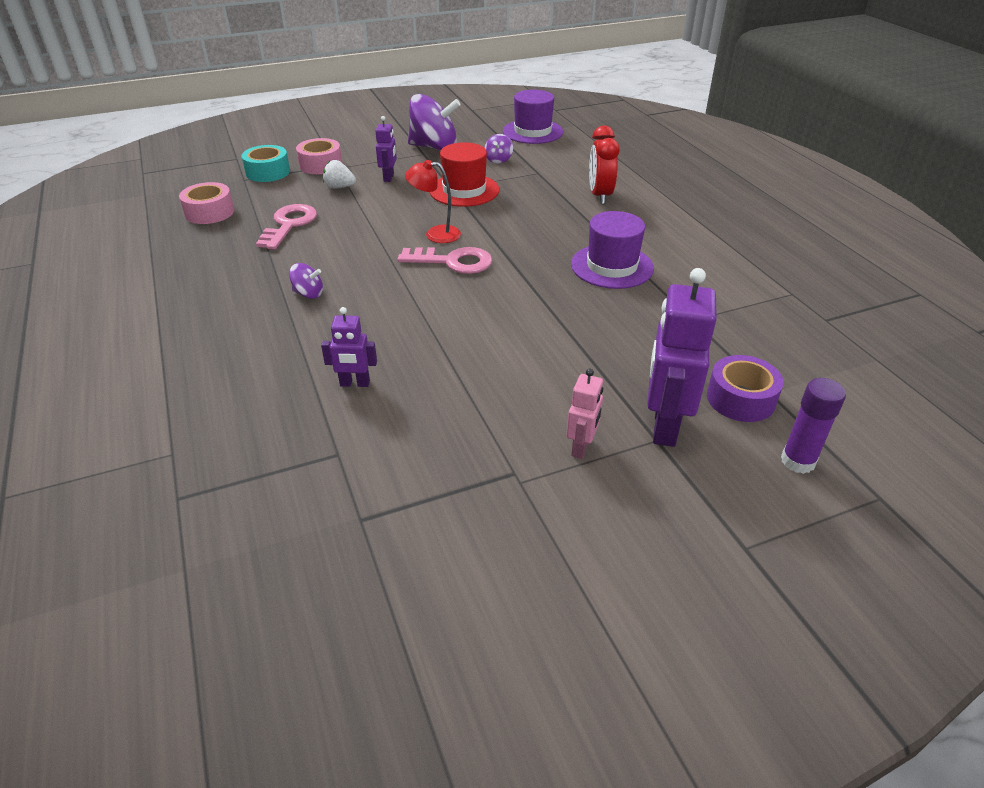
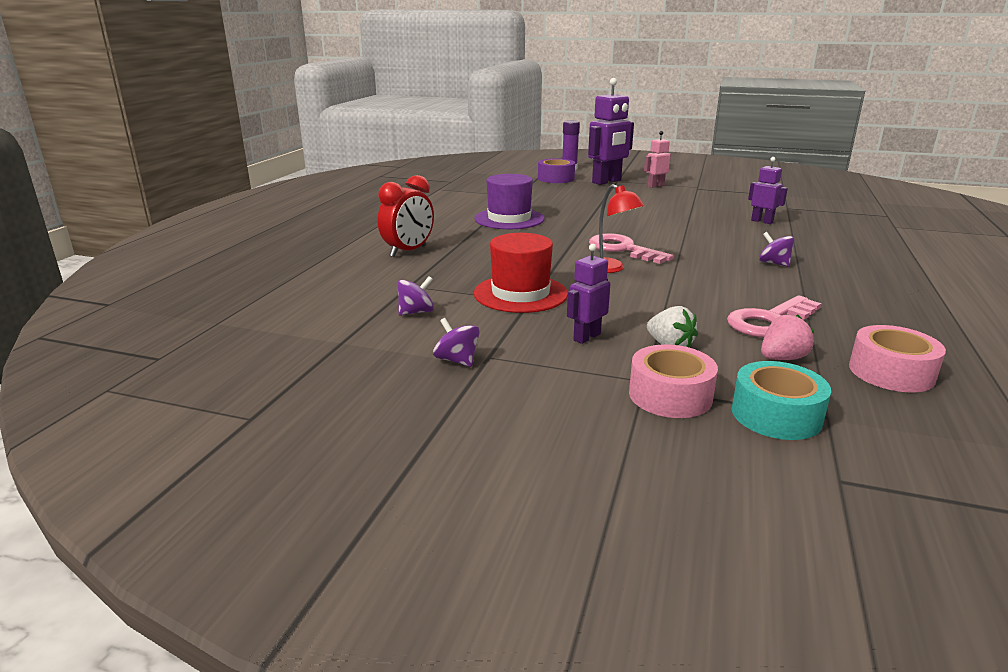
camera: 140 degrees left, 15 degrees down
purple spinning top [408,94,461,150] -> purple spinning top [433,318,480,367], size x0.46
purple hat [503,90,563,144] -> none
none -> pink strawberry [761,314,814,360]

